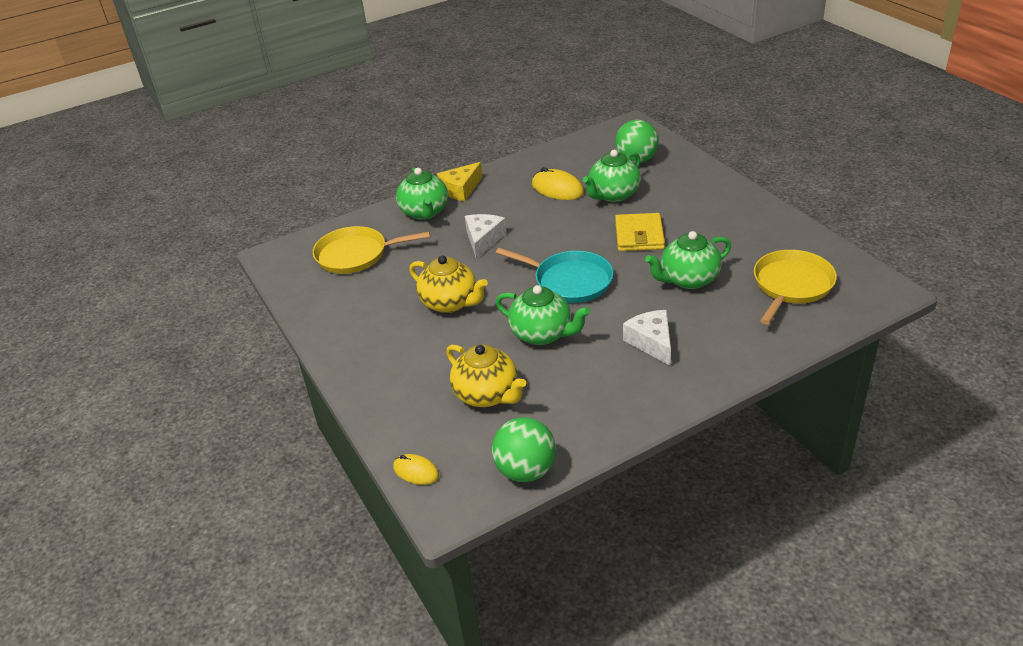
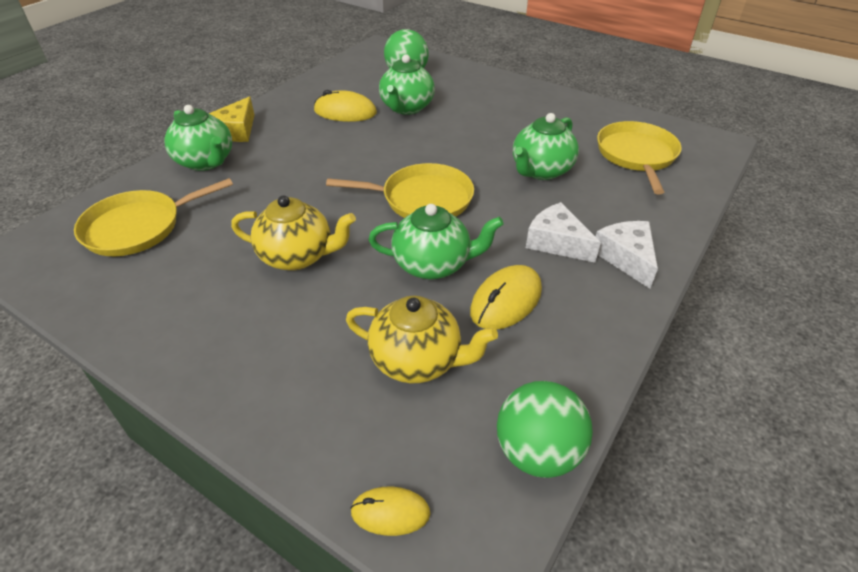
camera: 30 degrees left, 5 degrees up
white cheese [465,214,506,259] -> white cheese moved to [596,221,658,289]
turquoise pan [496,248,613,303] -> yellow pan [326,163,474,218]
yellow wallet [615,213,665,251] -> none
none -> yellow mouse [470,265,542,330]

